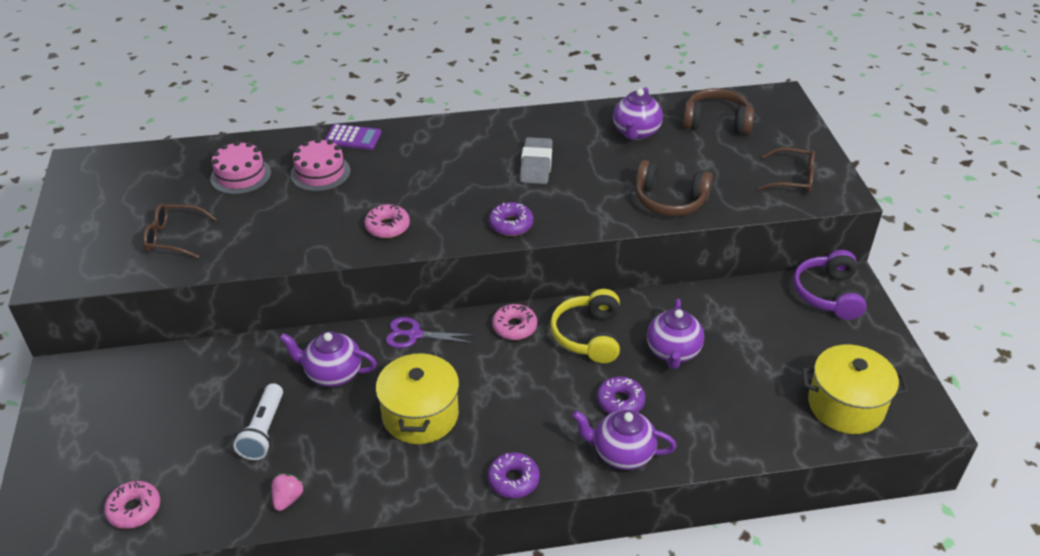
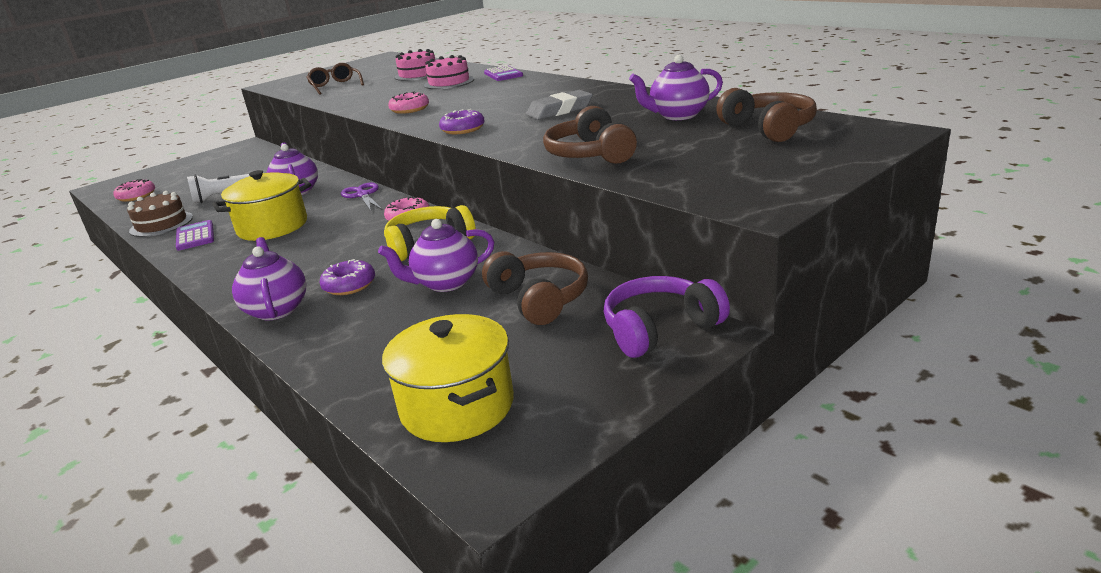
camera: 60 degrees right, 15 degrees down
pink strawberry [272,474,304,511] -> brown cake [127,191,193,237]
purple donut [488,452,540,498] -> none
brown glasses [758,148,815,193] -> none
none -> purple calculator [176,220,214,251]
none -> brown headphones [482,251,588,325]

